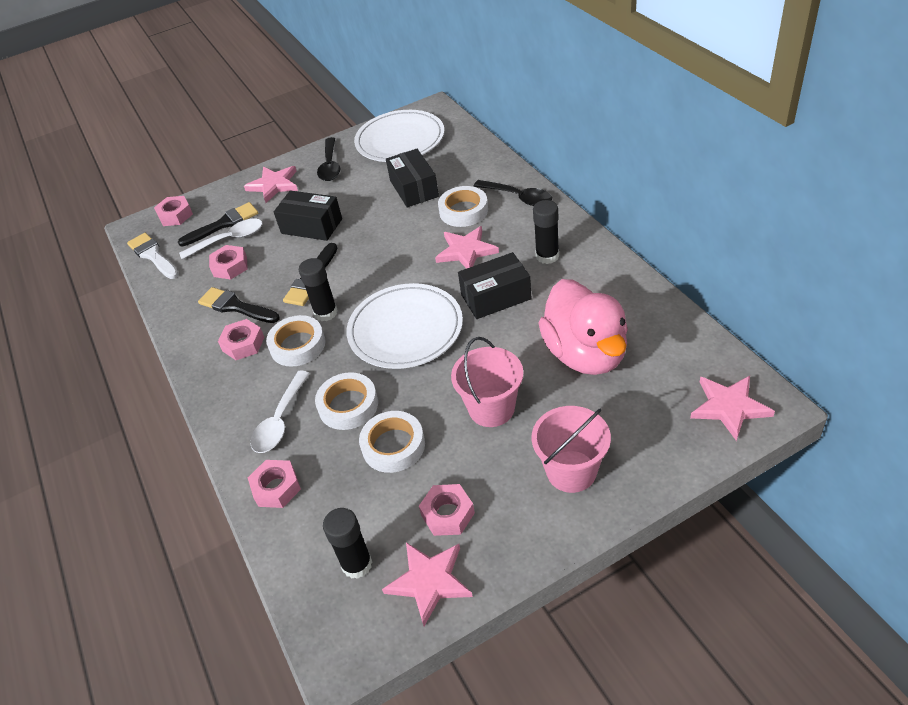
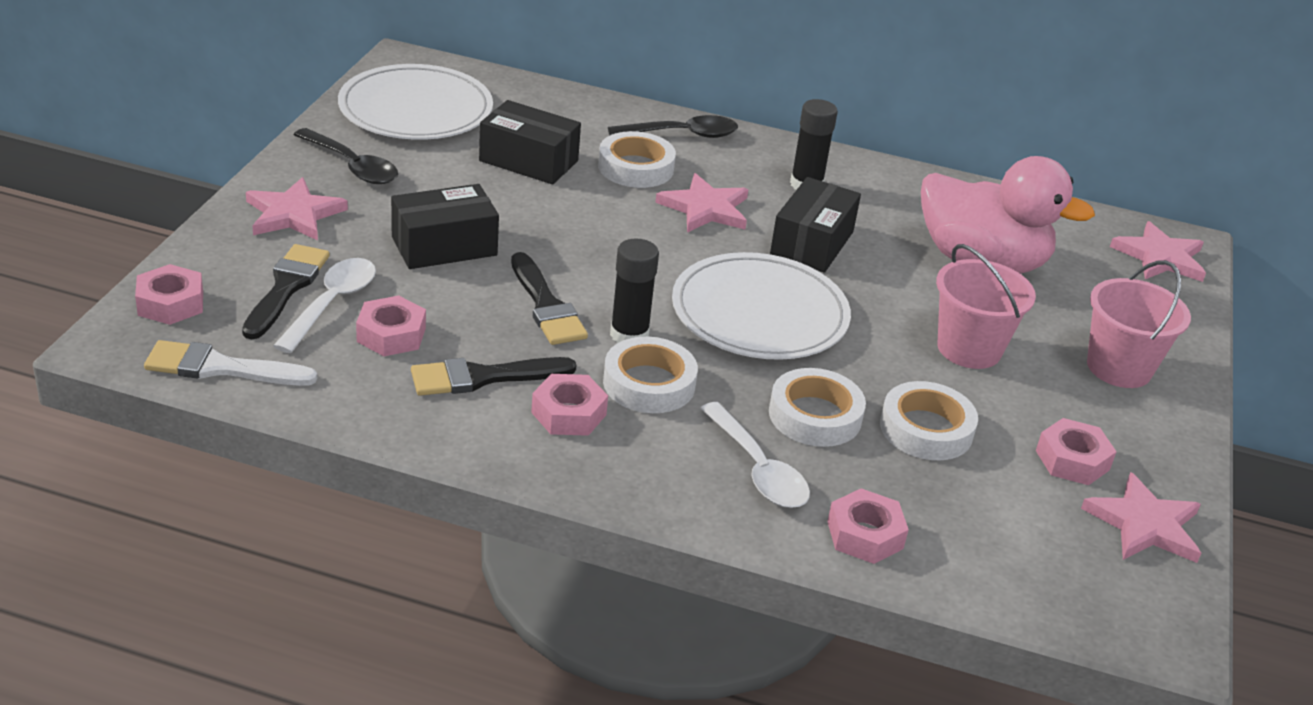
camera: 55 degrees left, 10 degrees down
black glue stick [323,508,372,579] -> none

